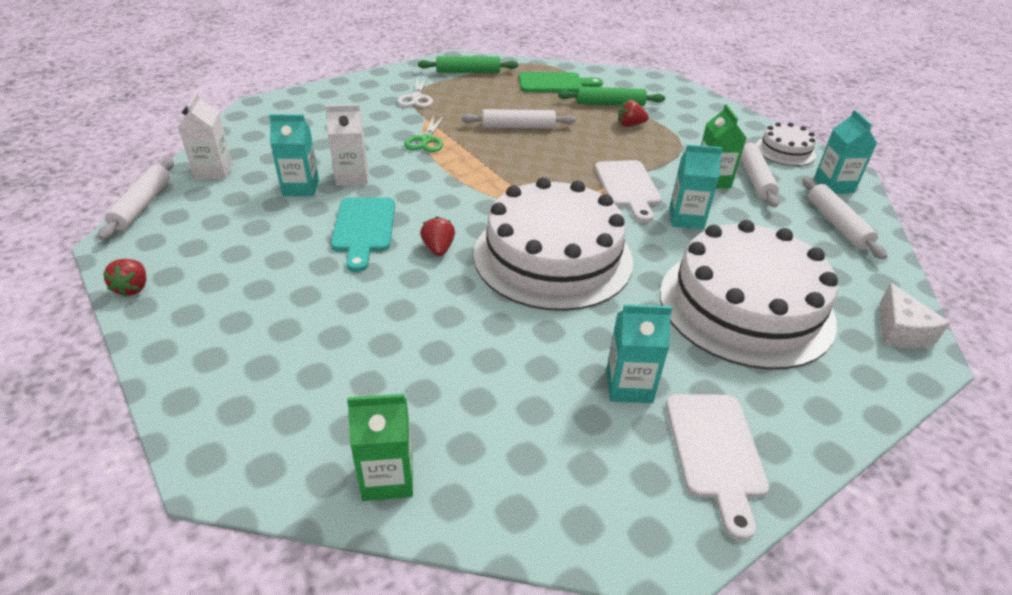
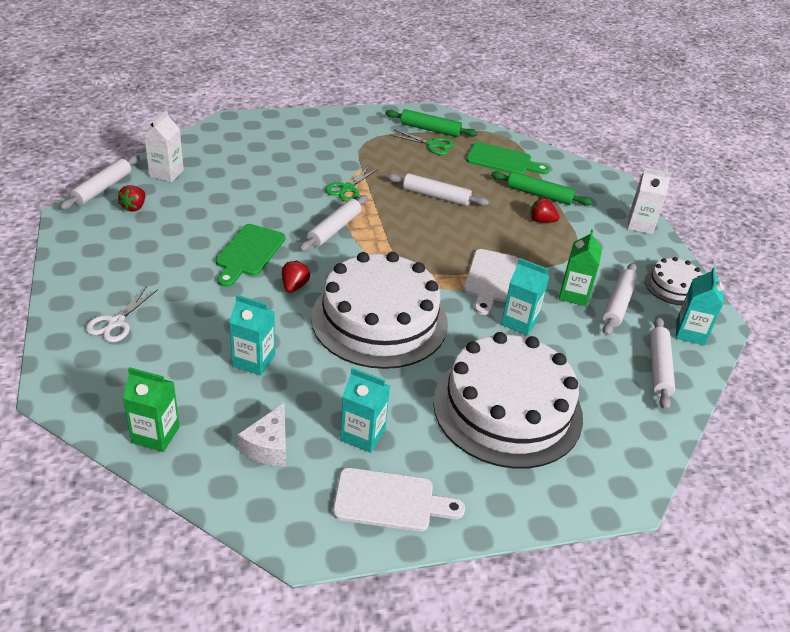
camera: 20 degrees right, 0 degrees up
red strawberry [103,259,146,297] -> red strawberry moved to [118,185,145,212]
turquoise carton [269,114,319,196] -> turquoise carton moved to [229,295,275,376]
white carton [326,104,368,186] -> white carton moved to [628,168,672,234]
turquoise cutting board [331,198,395,272] -> green cutting board [216,224,285,287]
white scissors [397,77,433,108] -> white scissors moved to [86,286,158,342]
white cutting board [666,394,769,541] -> white cutting board turned 105 degrees counterclockwise [333,468,465,532]
white cheese [880,283,950,348] -> white cheese moved to [238,403,286,466]
none -> white rolling pin [299,195,367,252]
none -> green scissors [391,130,454,155]

